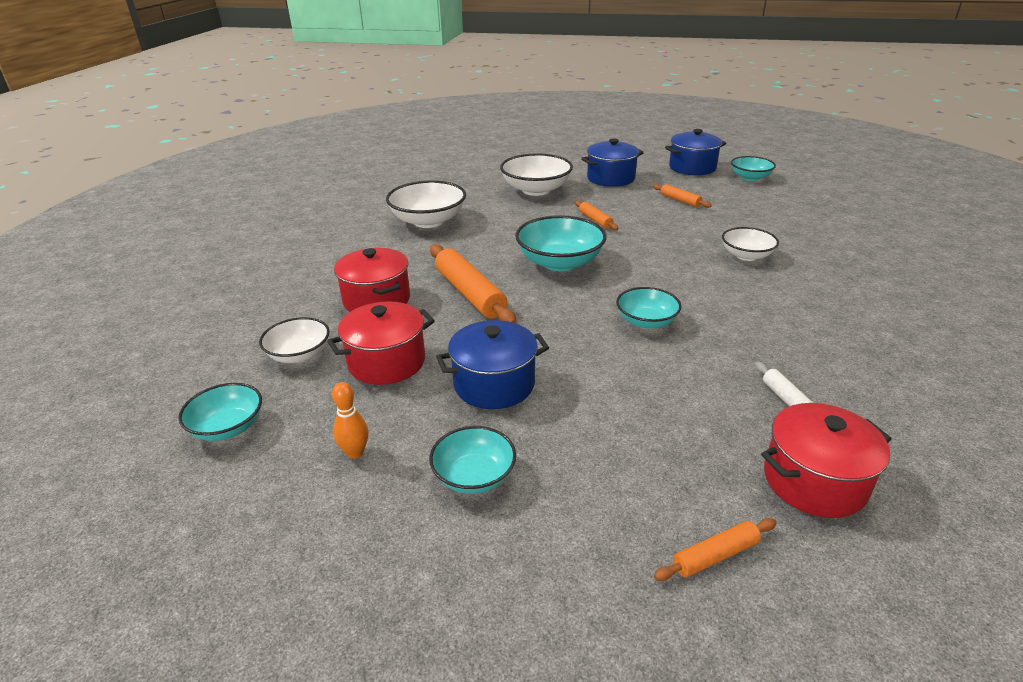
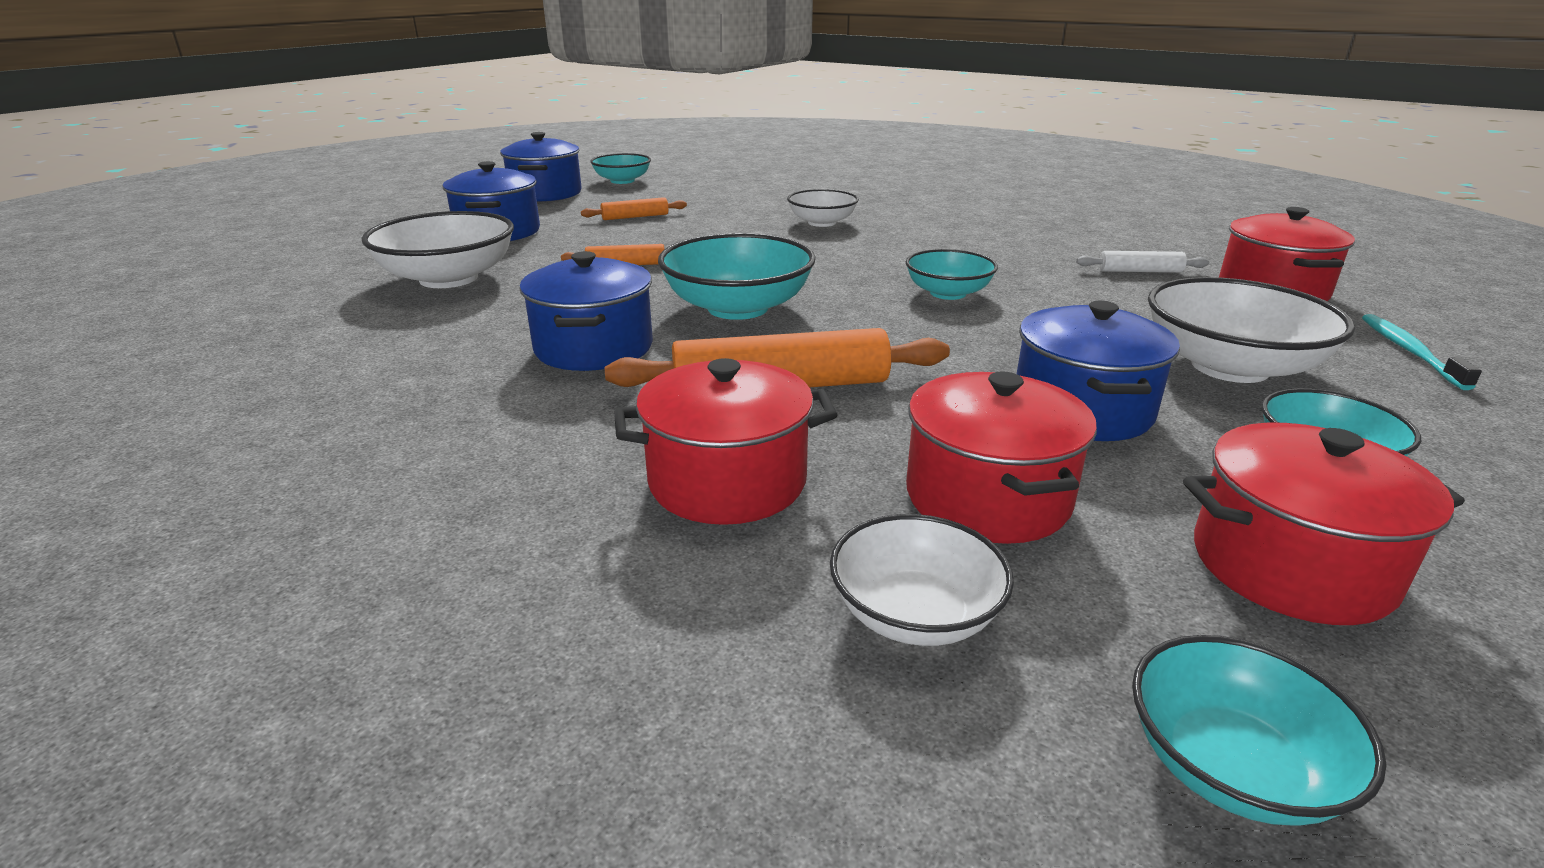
camera: 70 degrees left, 5 degrees down
orange bowling pin [332,382,369,459] -> red pot [1183,423,1465,625]
white bowl [386,180,466,228] -> white bowl moved to [1148,277,1355,383]
orange rolling pin [654,518,777,581] -> turquoise toothbrush [1362,314,1482,390]
none -> blue pot [519,251,653,371]

